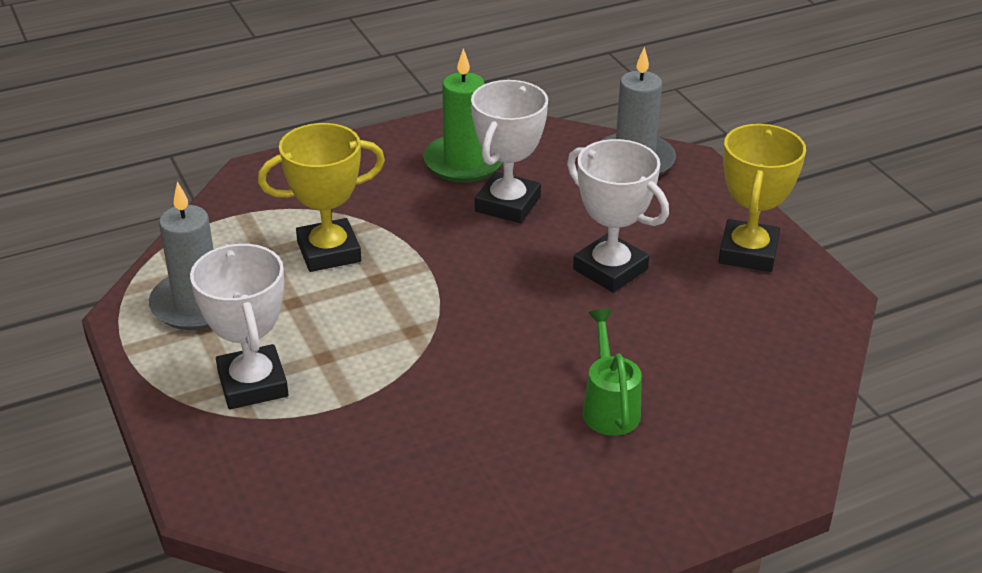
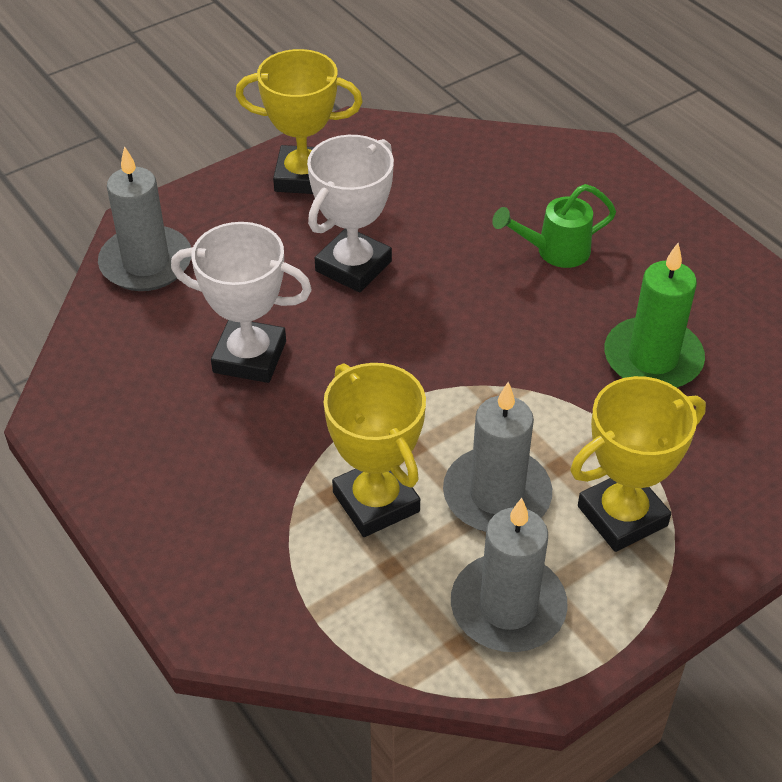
camera: 100 degrees left, 10 degrees up
white trophy [190,244,288,410] -> yellow trophy [571,376,706,552]
green candle [423,48,503,182] -> green candle moved to [604,243,705,388]
none -> grey candle [443,382,552,532]

